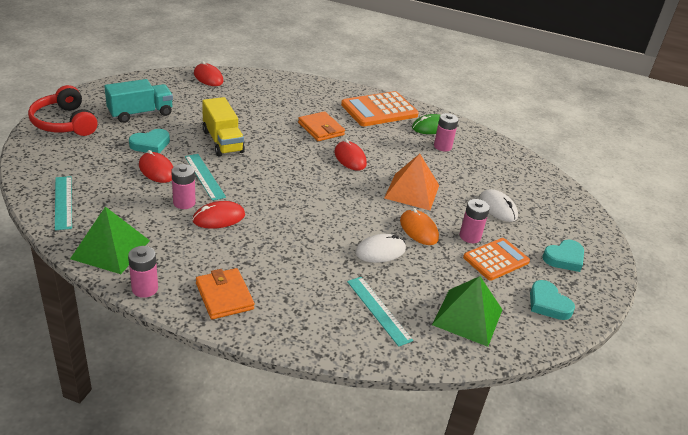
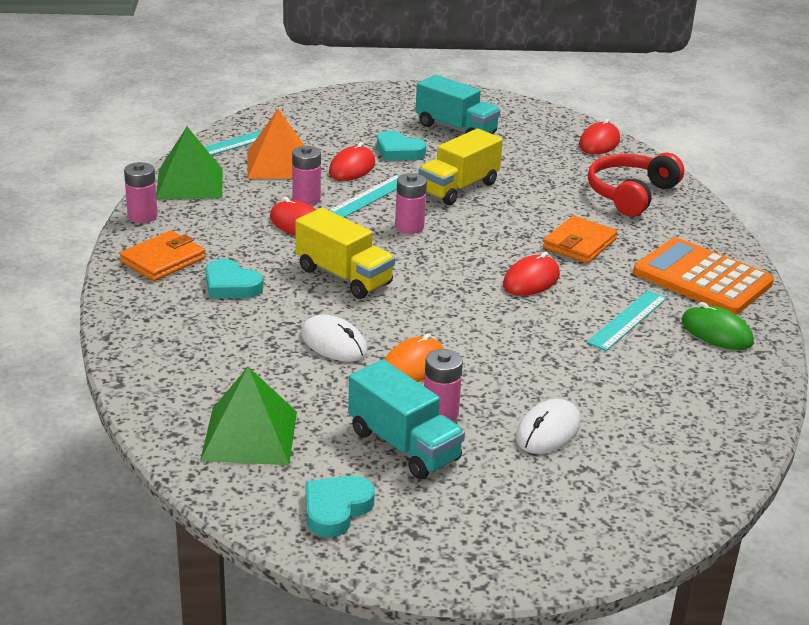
camera: 70 degrees right, 5 degrees down
red headphones [28,85,98,136] -> red headphones moved to [588,153,684,216]
turquoise ruler [347,277,413,347] -> turquoise ruler moved to [586,290,667,351]
orange pyramid [384,154,439,210] -> orange pyramid moved to [247,109,305,179]
pink battery [434,113,458,151] -> pink battery moved to [395,173,427,234]
orange calculator [463,238,530,281] -> turquoise truck [348,360,465,479]
turquoise heart [542,240,584,272] -> turquoise heart moved to [205,259,263,298]
none -> yellow truck [295,208,395,299]

